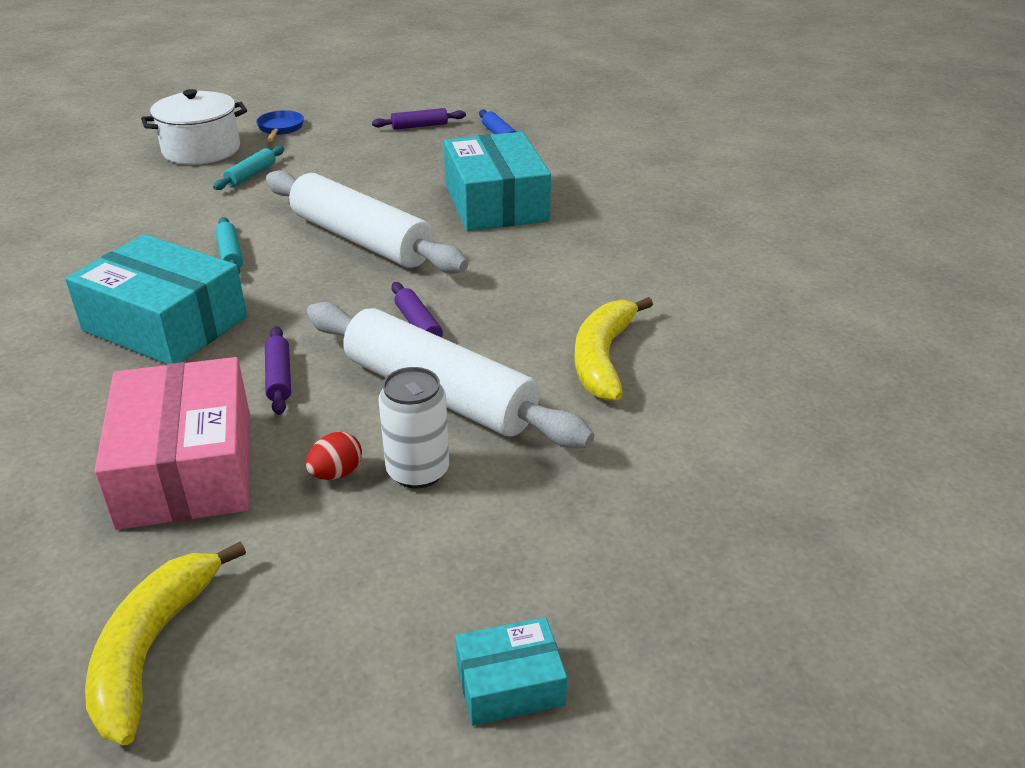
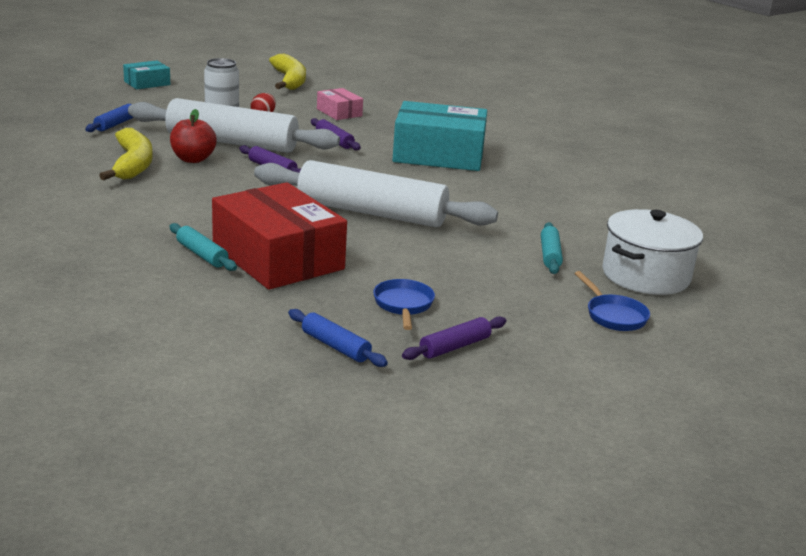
camera: 155 degrees right, 10 degrees down
pink box [94,357,250,530] -> pink box [317,88,363,120], size x0.49
turquoise rolling pin [215,217,243,274] -> turquoise rolling pin moved to [170,223,237,271]
turquoise box [444,132,551,231] -> red box [212,182,347,290]
none -> blue rolling pin [85,104,134,132]
none -> red apple [170,109,217,163]
none -> blue pan [373,279,435,330]

